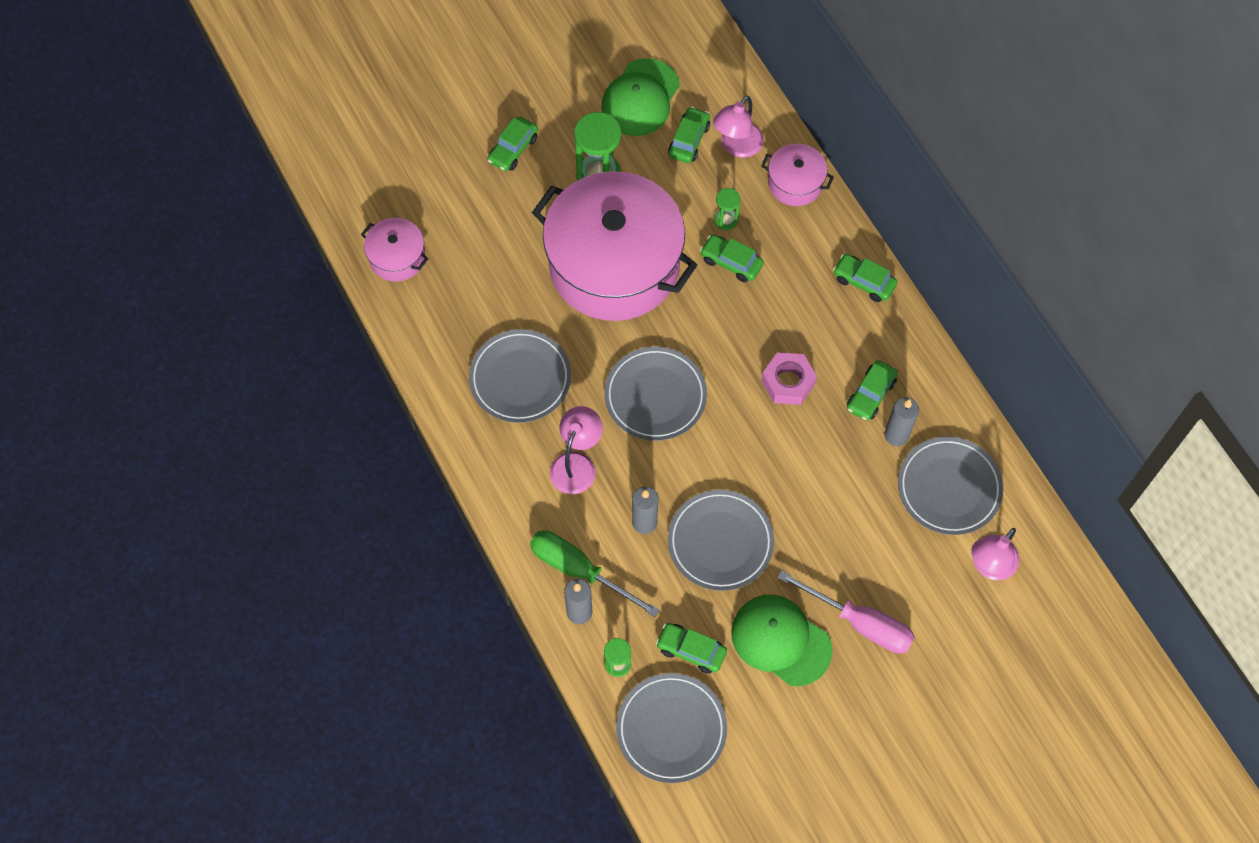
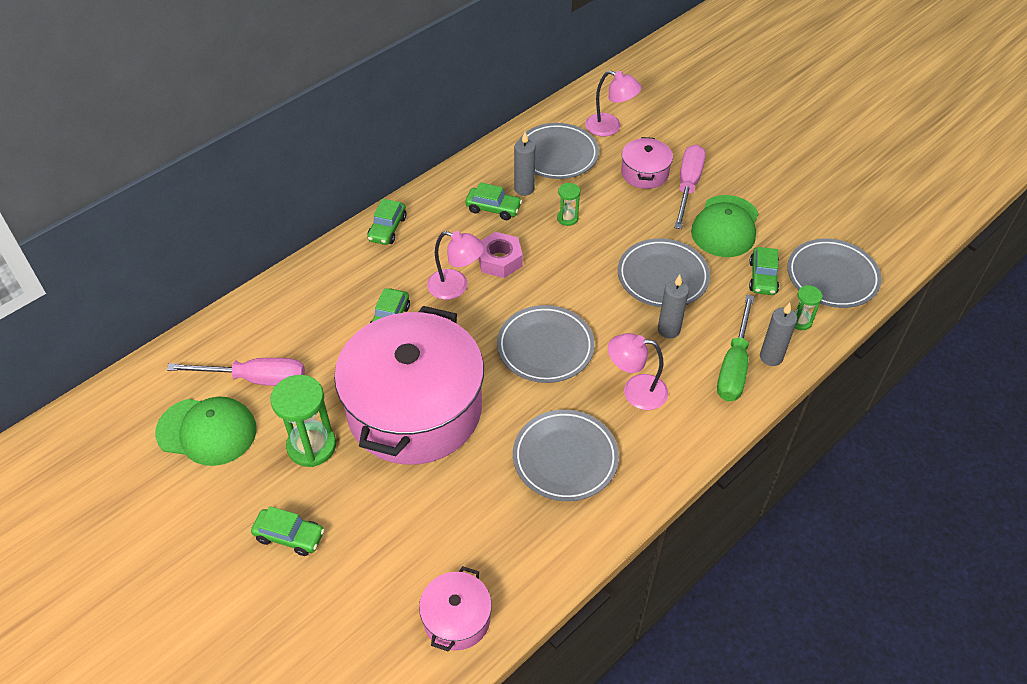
camera: 105 degrees left, 15 degrees down
green car [668,106,710,163] -> pink screwdriver [167,358,305,386]
pink lamp [713,96,764,158] -> pink lamp moved to [427,231,484,300]
green hourglass [714,188,741,230] -> green hourglass moved to [557,183,580,226]
pink pot [761,144,834,206] -> pink pot moved to [621,137,673,189]

